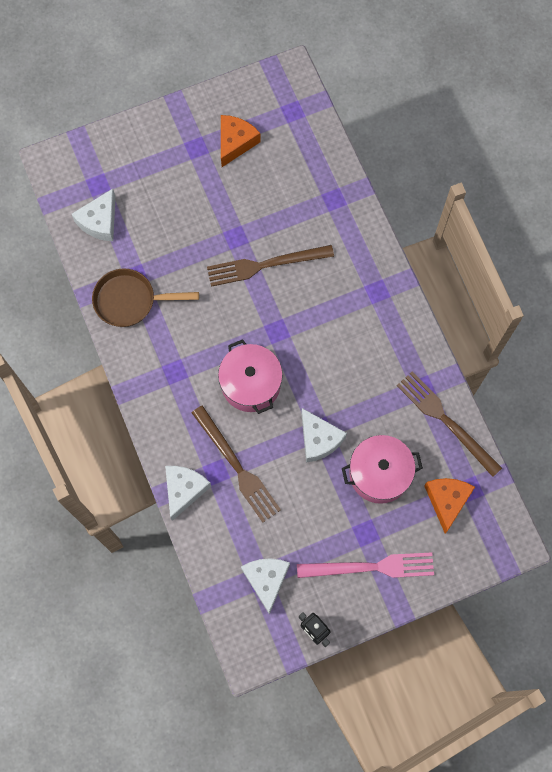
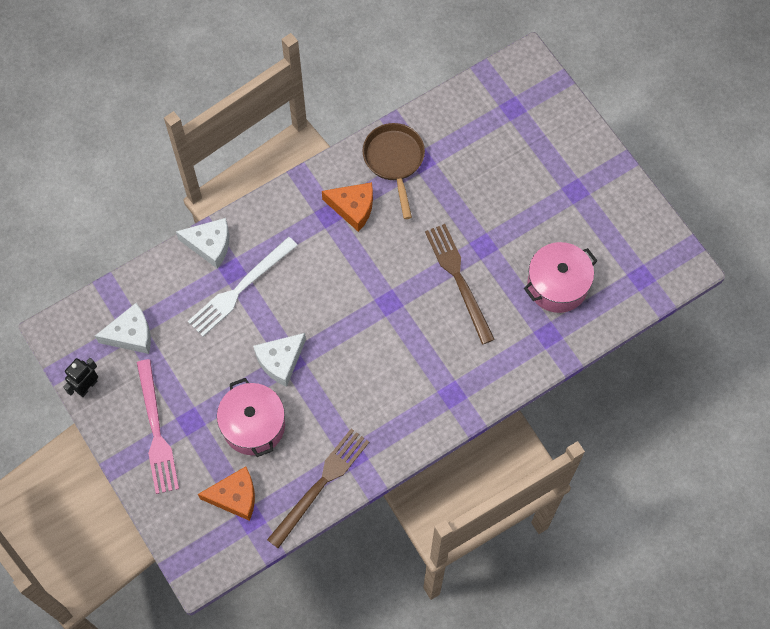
camera: 80 degrees right, 5 degrees down
white cheese [72,189,116,241] -> none
brown fork [191,405,281,522] -> white fork [188,237,298,337]
pink pot [218,339,283,414] -> pink pot moved to [524,242,597,313]
orange cheese [221,115,261,167] -> orange cheese moved to [322,182,373,232]

